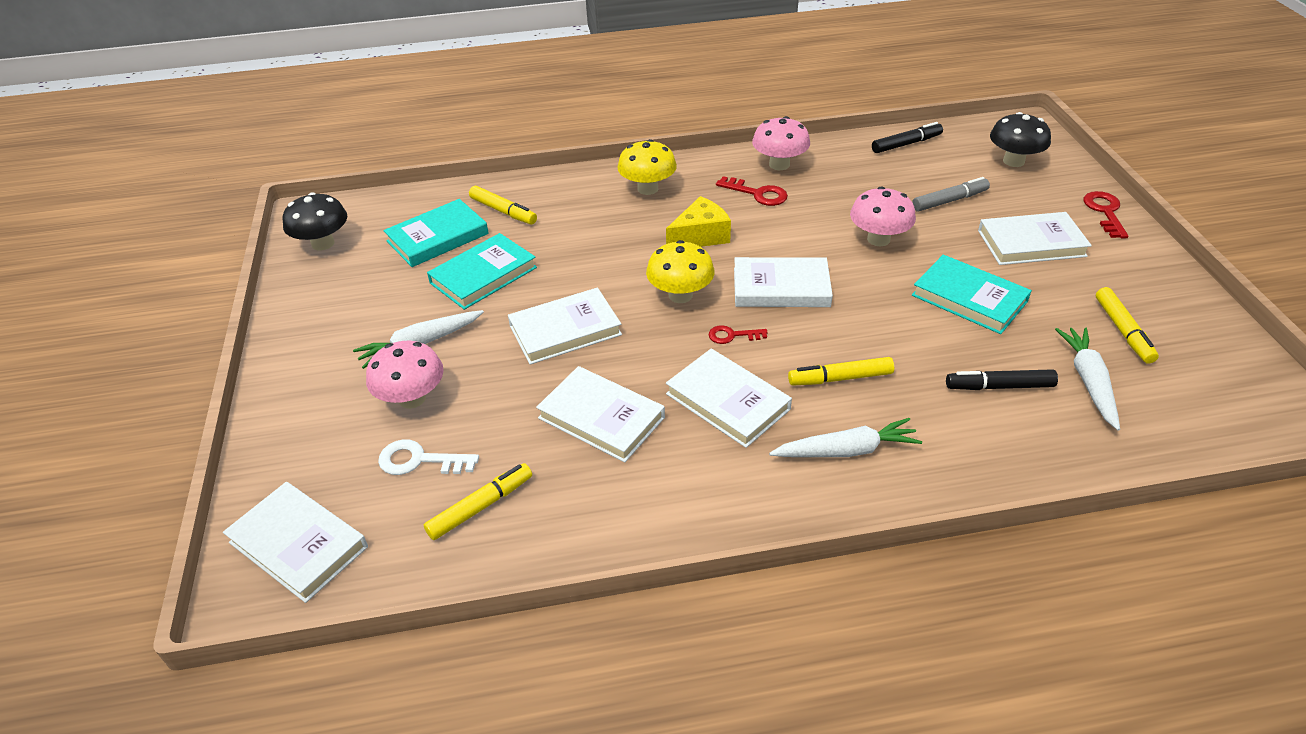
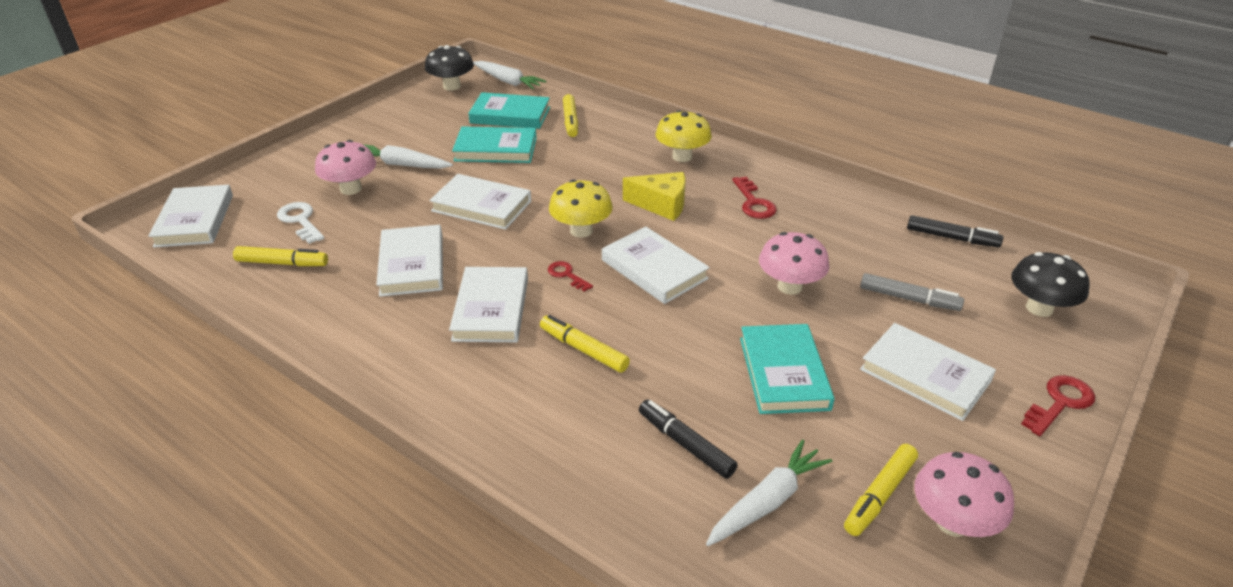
camera: 45 degrees right, 5 degrees down
pink mushroom [752,116,810,170] -> pink mushroom moved to [914,452,1014,537]
white carrot [769,418,922,457] -> white carrot moved to [473,61,546,89]

